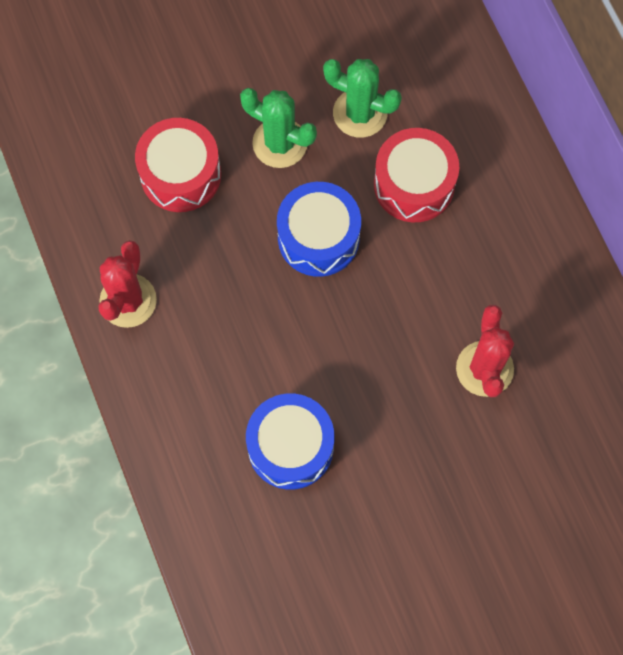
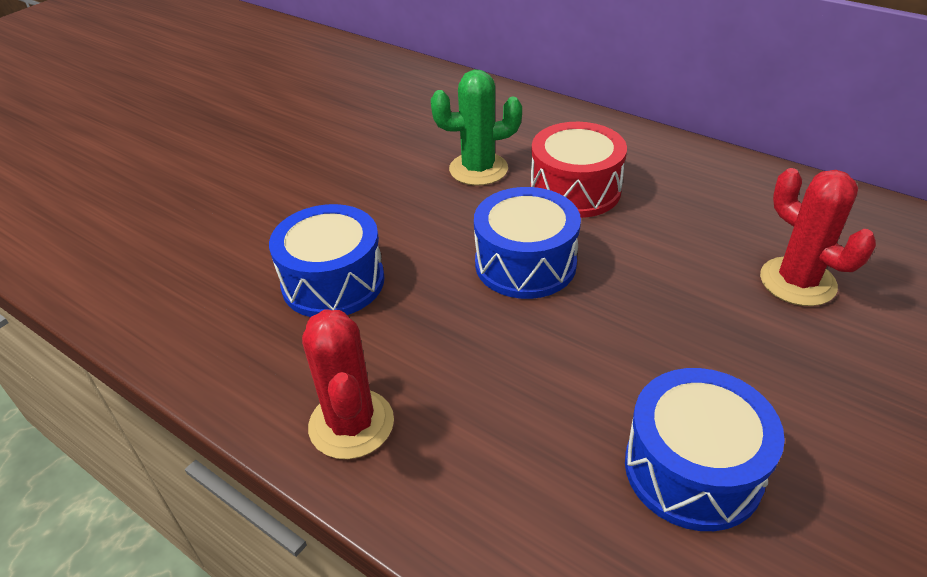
camera: 30 degrees left, 30 degrees down
red drum [135,118,221,212] -> blue drum [269,204,385,317]
green cactus [240,88,317,168] -> none

